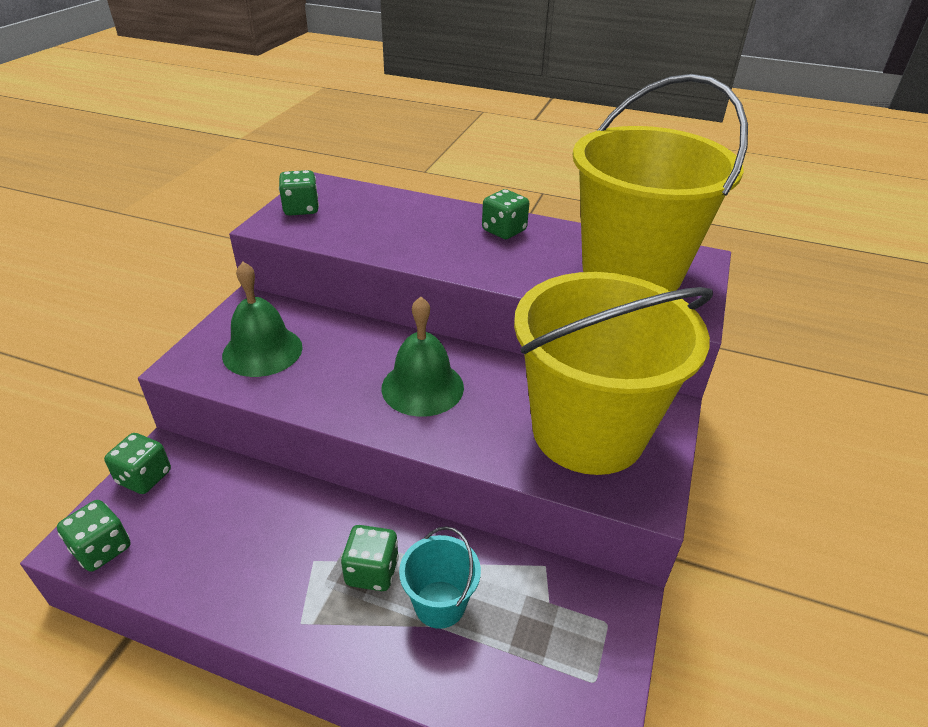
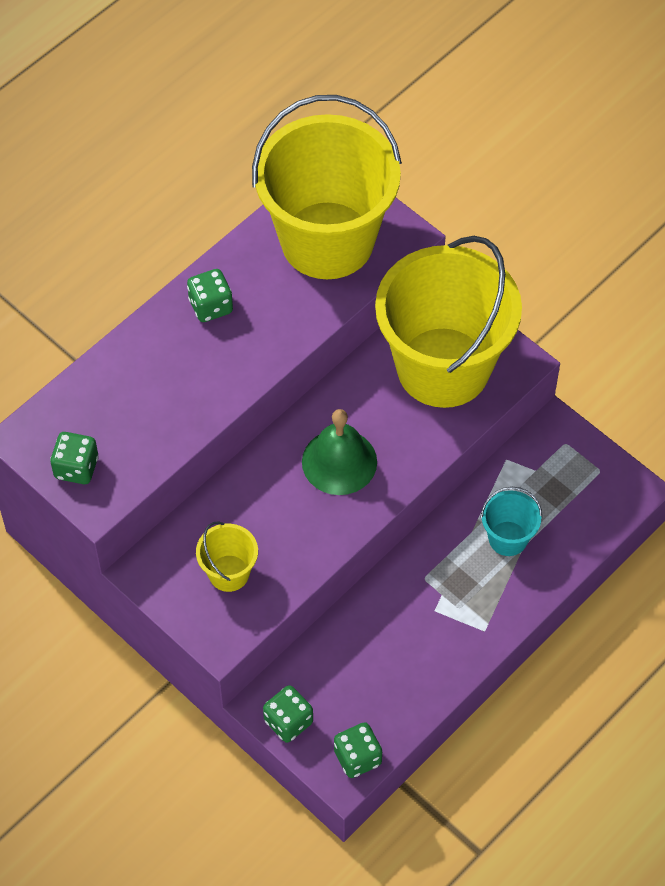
camera: 65 degrees left, 20 degrees up
green bell [222,262,303,377] -> yellow bucket [196,522,258,592]
green dice [341,525,399,591] -> none

